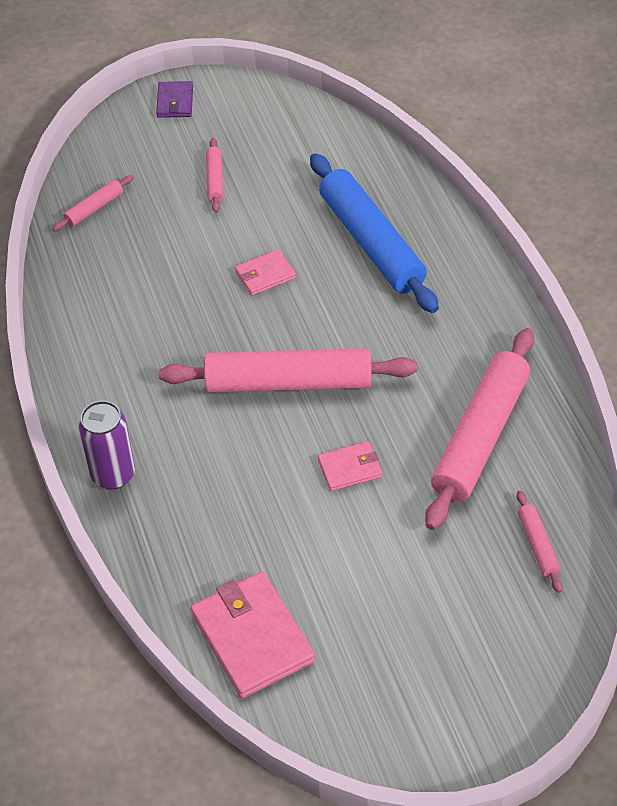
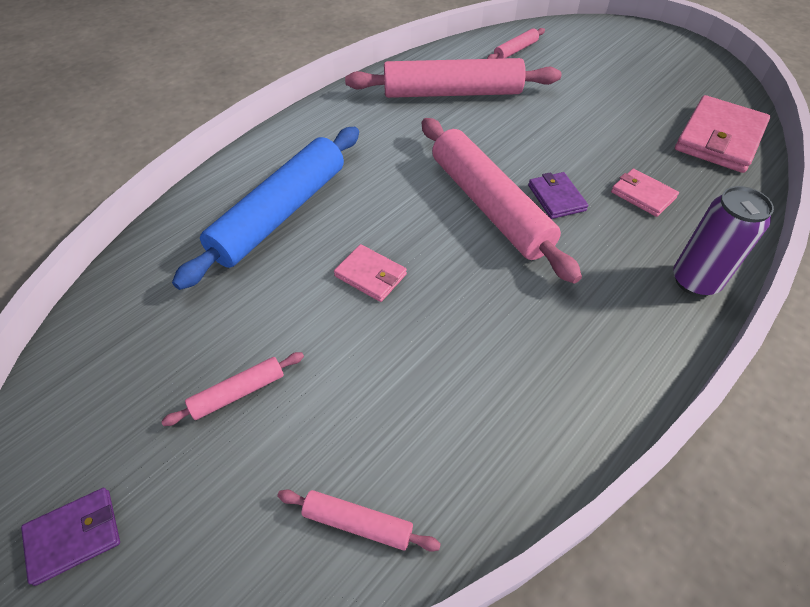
camera: 120 degrees left, 0 degrees up
pink wallet [318,441,382,491] -> pink wallet moved to [611,169,679,217]
none -> purple wallet [528,172,588,219]

